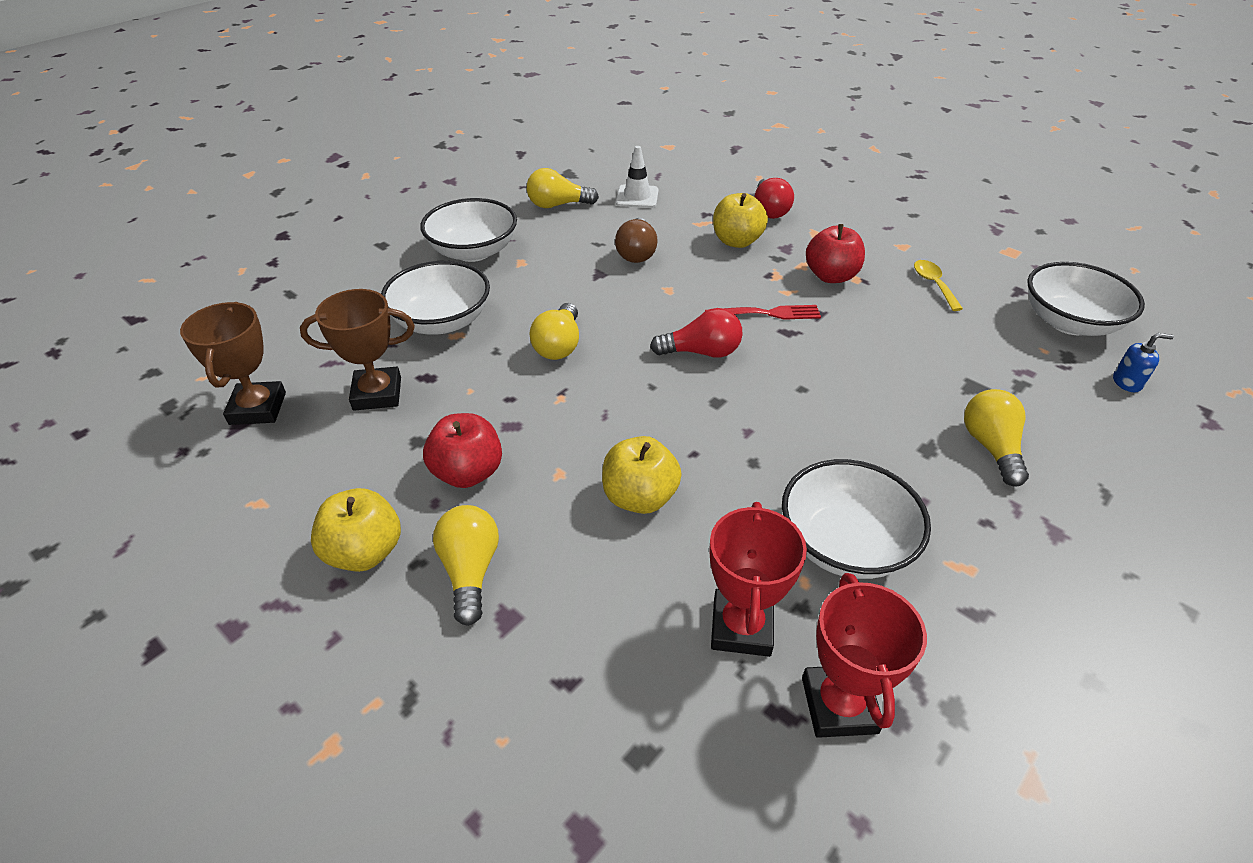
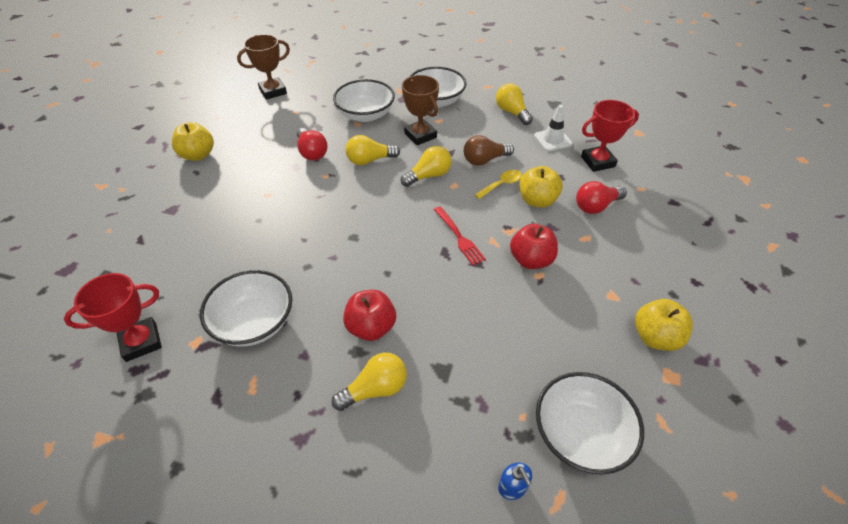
camera: 65 degrees right, 5 degrees up
brown trophy [300,289,415,411] -> brown trophy moved to [402,75,439,145]
red apple [423,413,502,488] -> red apple moved to [343,290,396,341]
yellow light bulb [433,505,499,626] -> yellow light bulb moved to [401,146,452,187]
yellow apple [602,436,682,514] -> yellow apple moved to [635,299,693,351]
red light bulb [650,308,743,358] -> red light bulb moved to [297,128,327,161]
red trophy [710,502,807,657] -> red trophy moved to [581,100,639,172]
yellow spoon [914,260,963,311] -> yellow spoon moved to [474,170,522,199]

